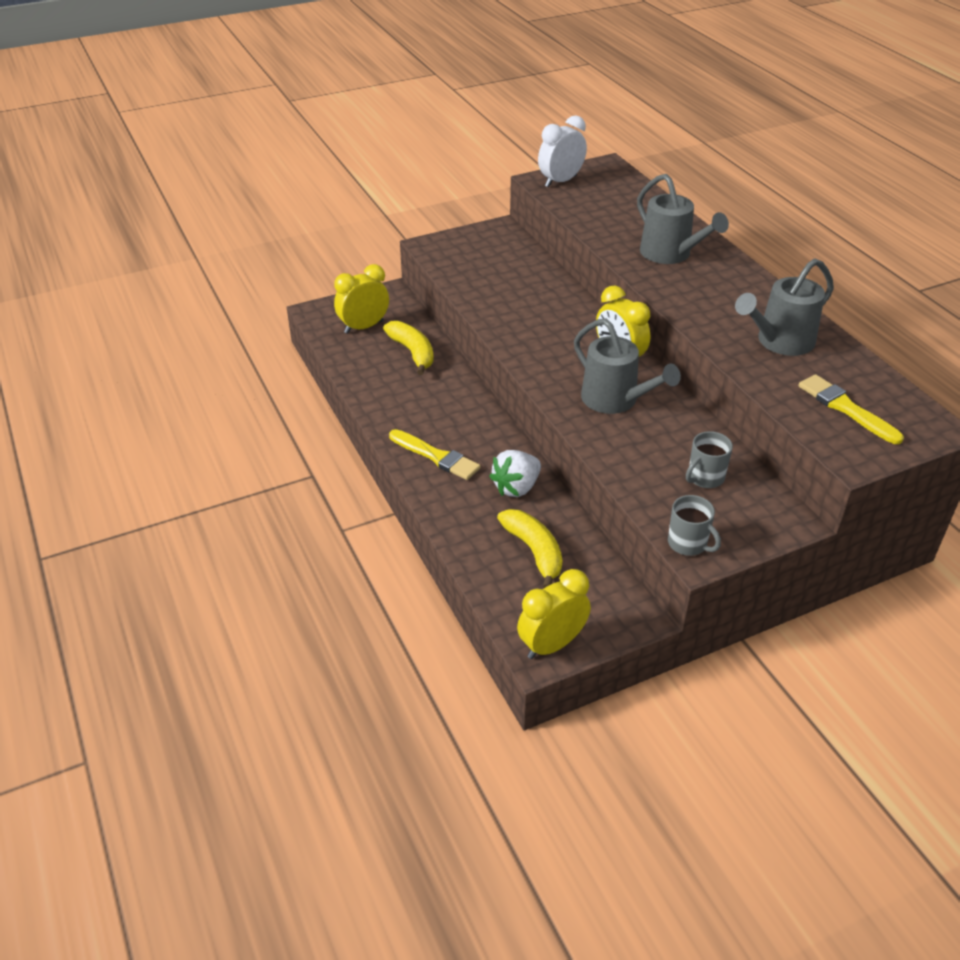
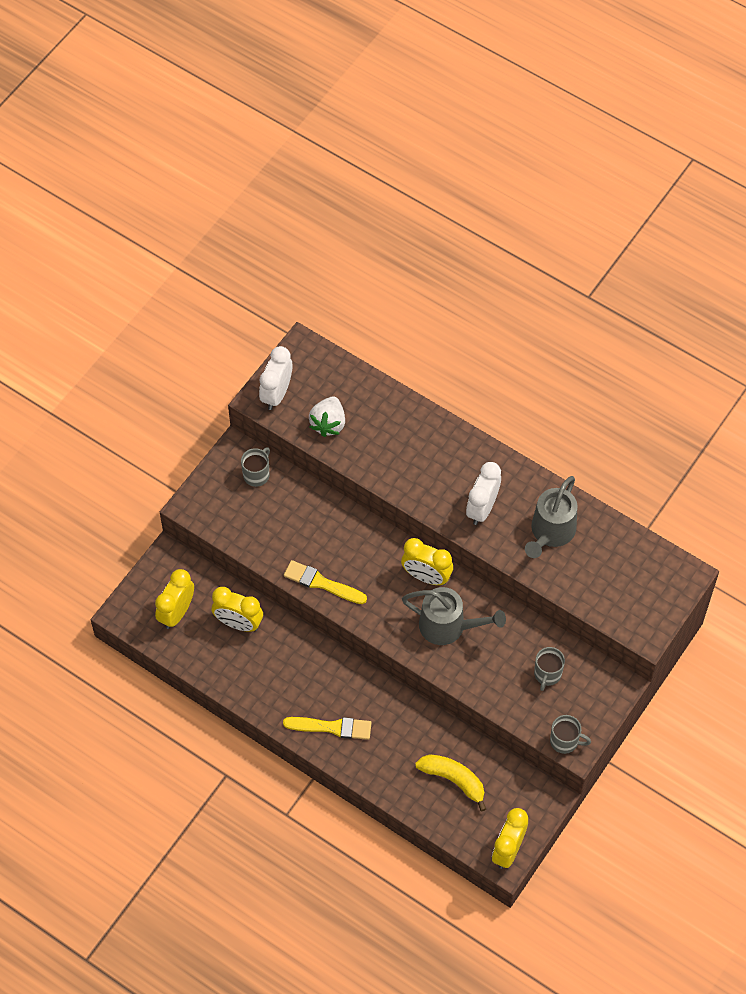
camera: 30 degrees left, 20 degrees up
yellow banana [383,321,434,375] -> yellow clock [212,587,263,632]
white strawberry [489,450,541,497] -> white strawberry moved to [309,396,345,437]
grey watering can [637,174,729,264] -> none
yellow brush [799,374,904,444] -> yellow brush moved to [284,560,367,604]
none -> grey mug [241,447,270,487]
none -> white clock [466,462,501,525]

